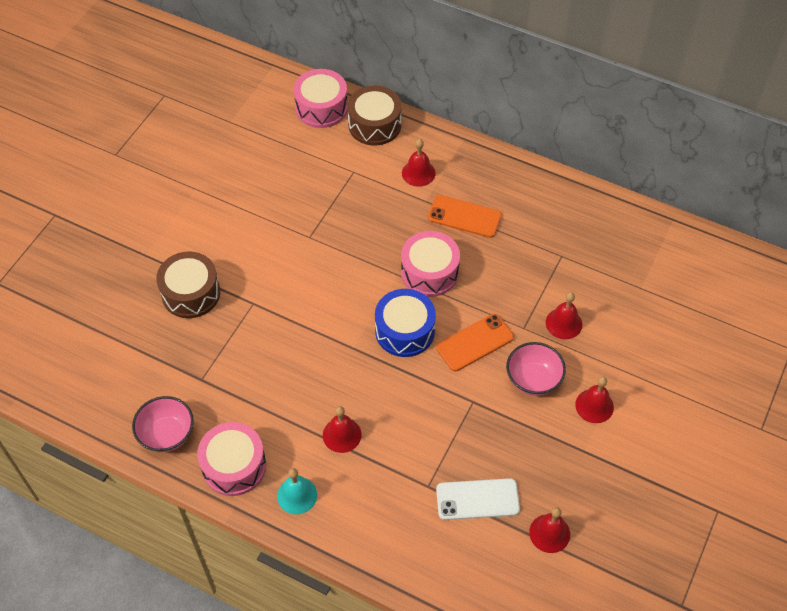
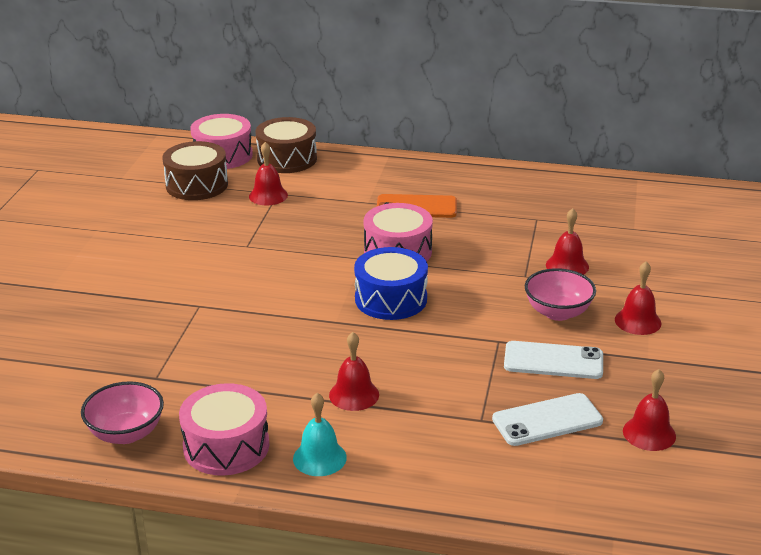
camera: 15 degrees left, 25 degrees down
brown drum [156,251,220,318] -> brown drum moved to [162,141,228,200]
red bell [402,139,436,187] -> red bell moved to [249,142,288,206]
orange phone [436,314,514,371] -> none
none -> white phone [504,341,603,379]

